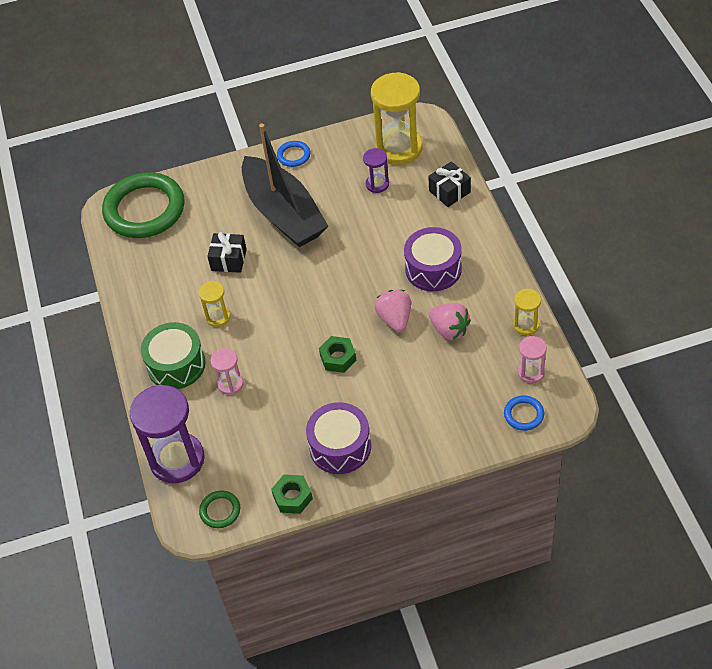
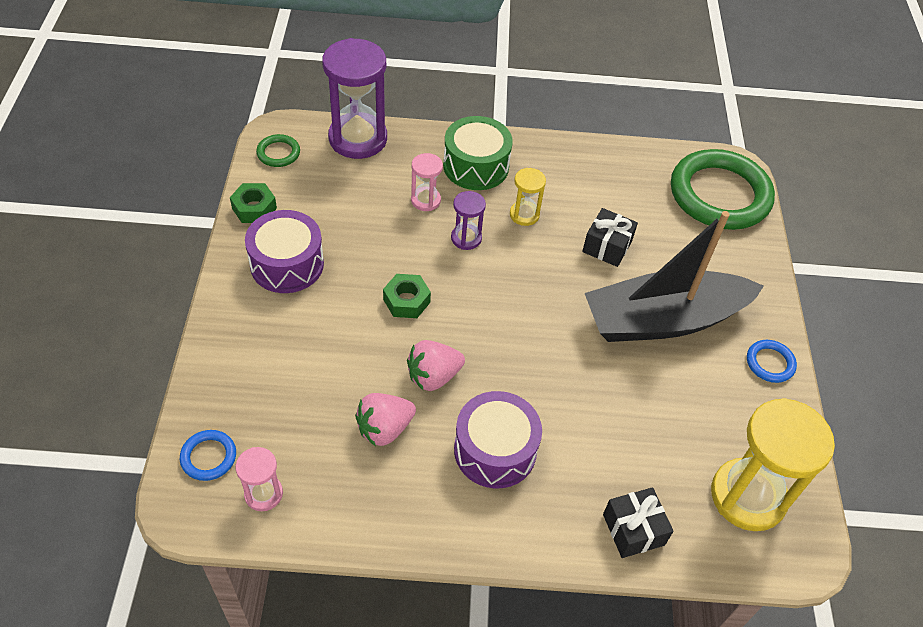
camera: 100 degrees right, 0 degrees up
purple hourglass [363,148,389,193] -> purple hourglass moved to [451,191,486,250]
pink strawberry [375,290,411,332] -> pink strawberry turned 150 degrees clockwise [407,340,465,391]
yellow hourglass [513,289,541,336] -> none

